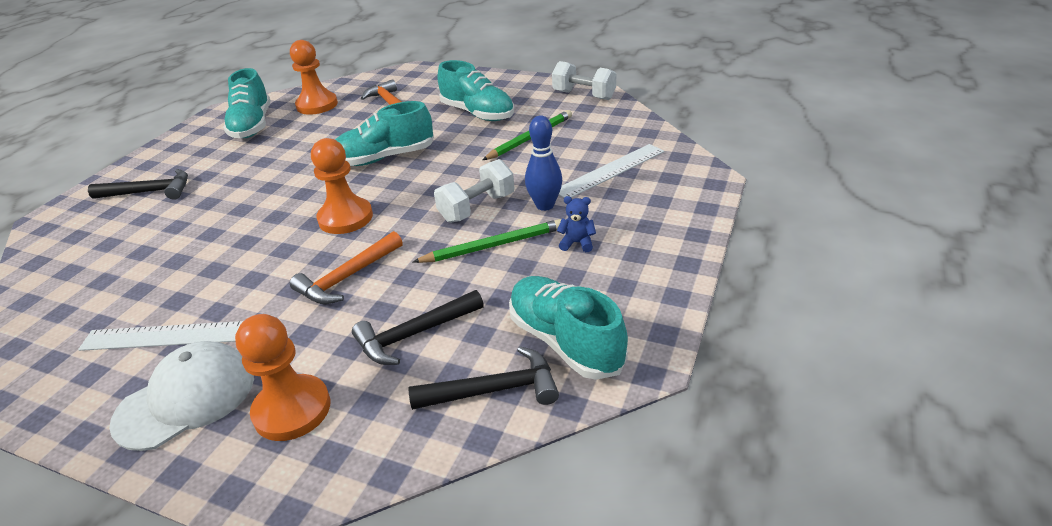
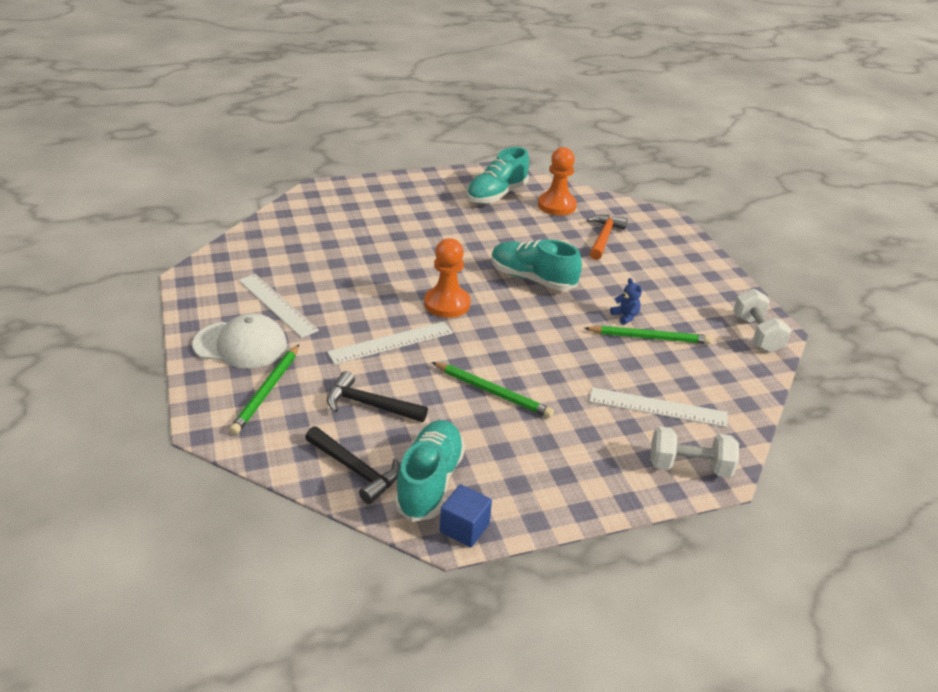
camera: 45 degrees right, 0 degrees up
black hammer [88,169,188,200] -> none
orange pawn [235,314,331,441] -> green pencil [229,344,299,435]
orange hammer [290,231,403,304] -> white ruler [327,322,453,365]
white dumbbell [434,159,514,223] -> white dumbbell moved to [650,426,739,477]
turquoise shoe [438,60,514,121] -> none
blue bowling pin [525,116,562,211] -> none
blue teddy bear [557,196,596,252] -> blue teddy bear moved to [610,278,642,325]
none -> blue cube [440,484,492,547]

